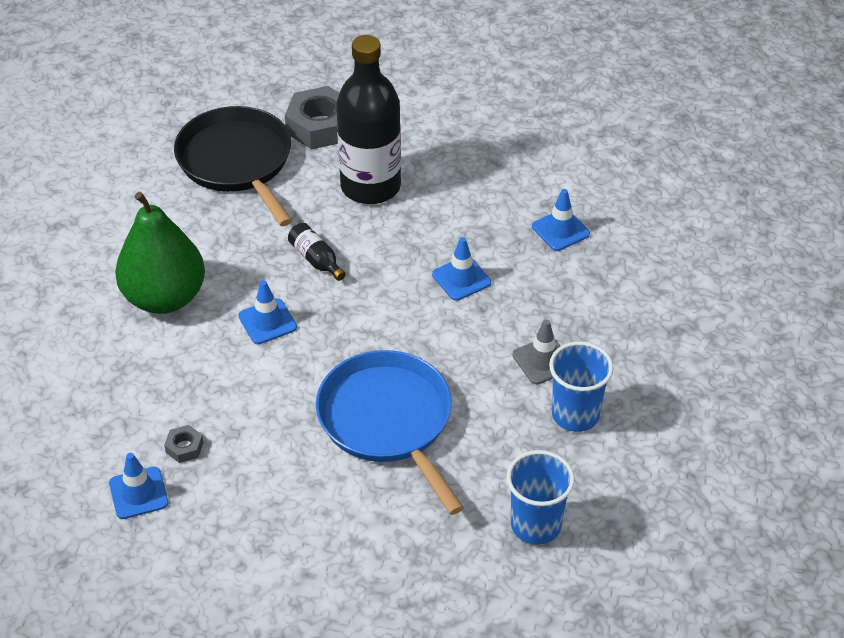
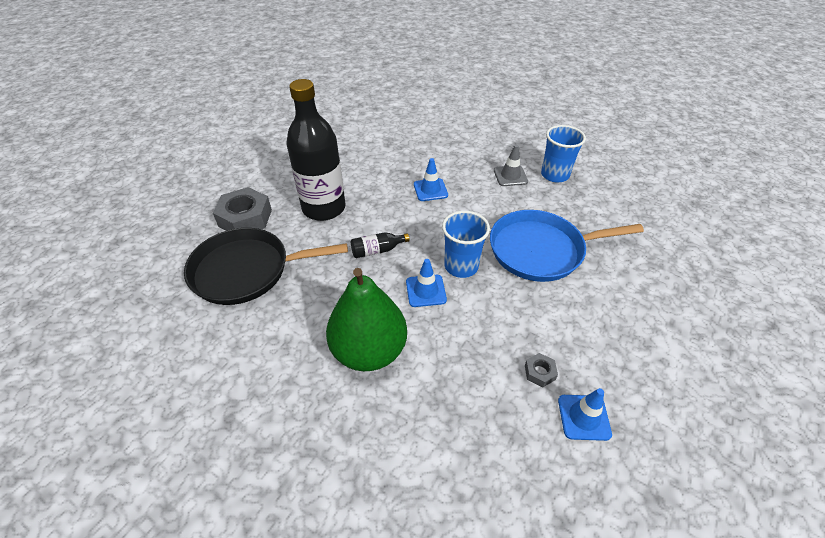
camera: 70 degrees left, 0 degrees up
blue cup [507,450,575,545] -> blue cup moved to [442,211,490,278]
blue traffic cone [532,189,590,251] -> none

